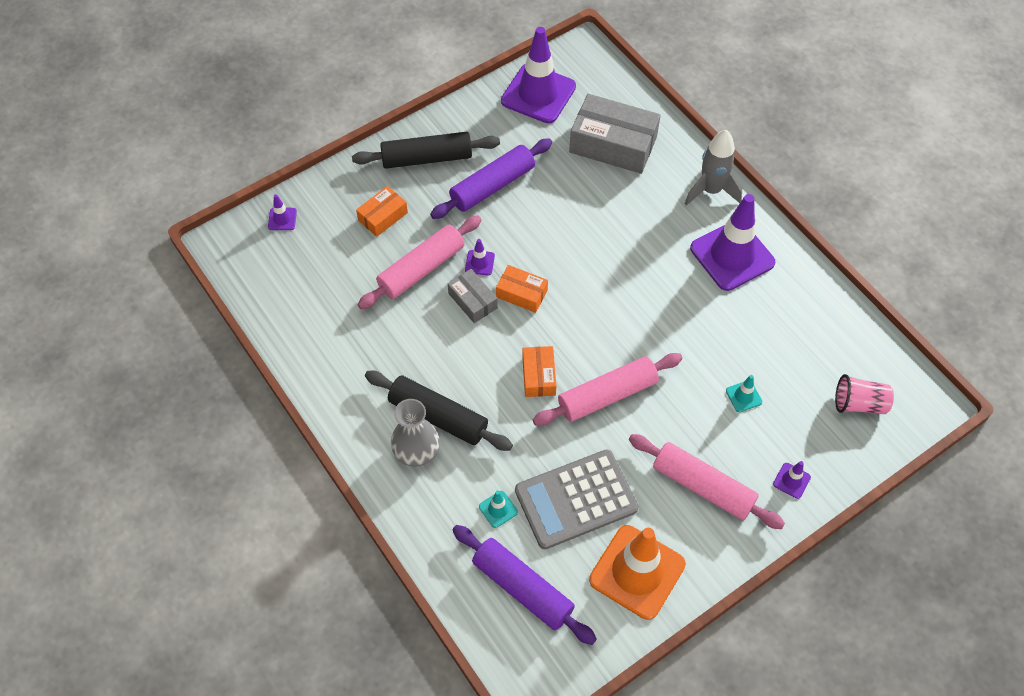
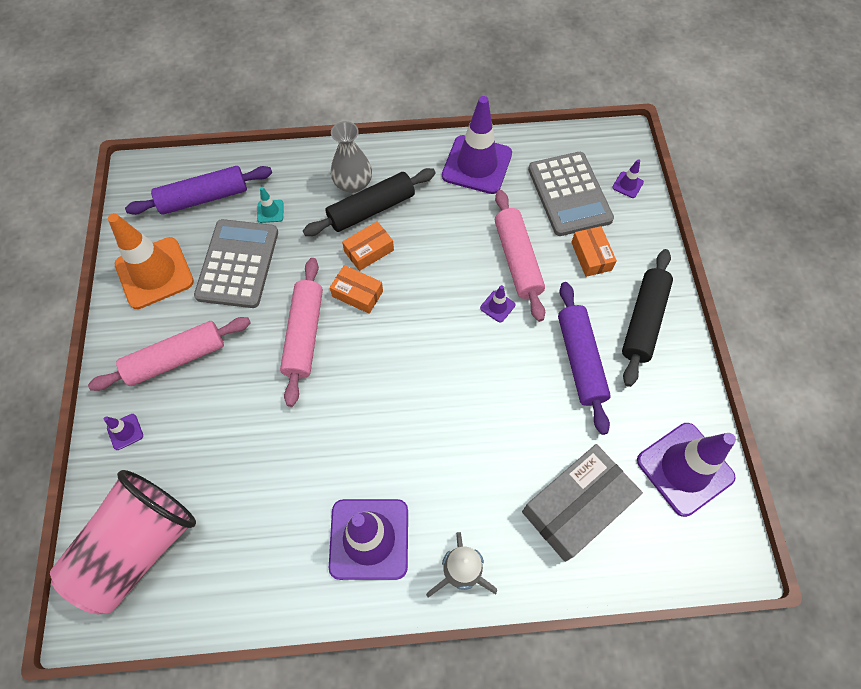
camera: 120 degrees right, 5 degrees up
grey box [448,269,498,323] -> none
orange box [496,265,548,313] -> orange box moved to [342,221,394,271]
turquoise traffic cone [726,375,762,412] -> none
pink cup [835,374,894,414] -> pink cup [50,470,196,614], size x2.09
none -> purple traffic cone [442,96,512,194]
none -> grey calculator [528,152,614,236]

